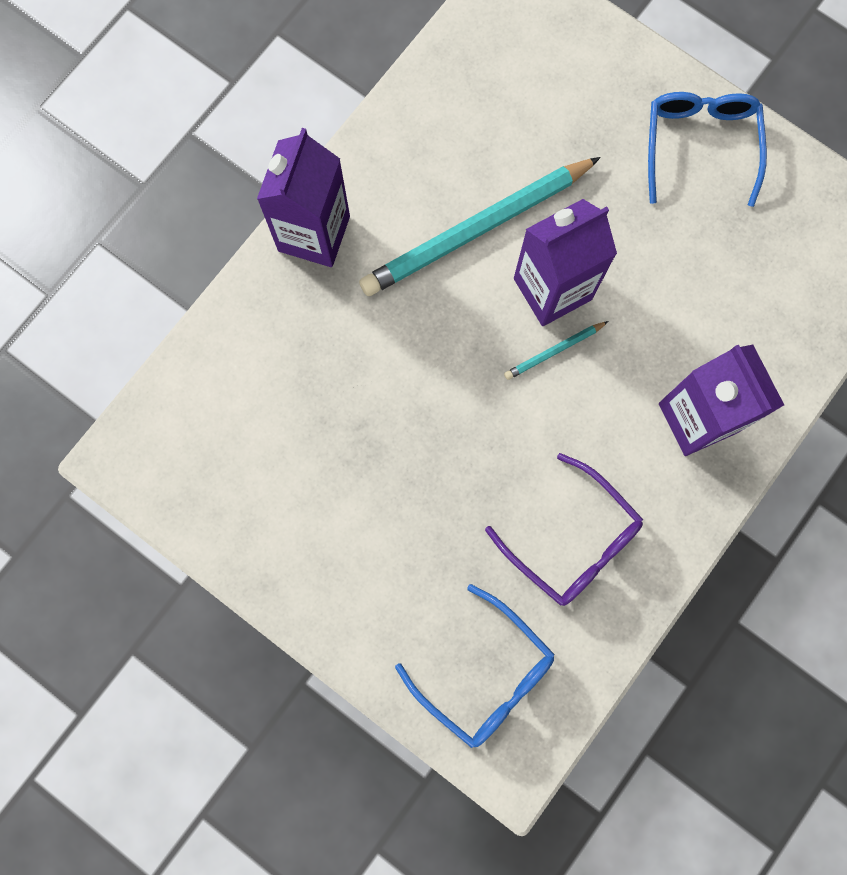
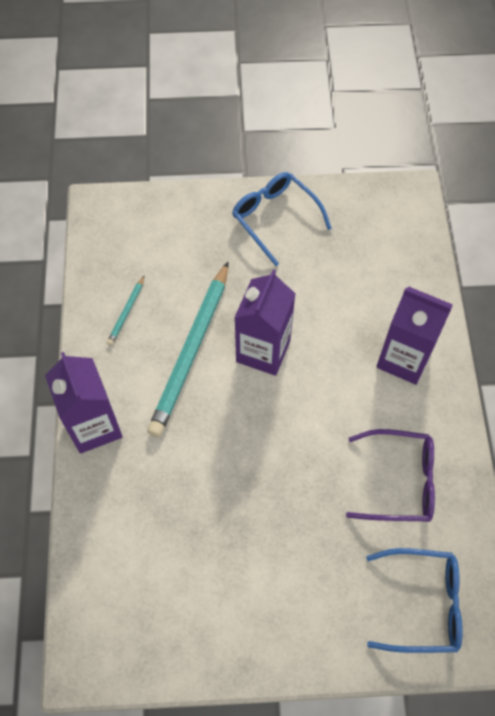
camera: 40 degrees left, 15 degrees down
turquoise pencil [504,321,609,380] -> turquoise pencil moved to [107,275,145,345]

